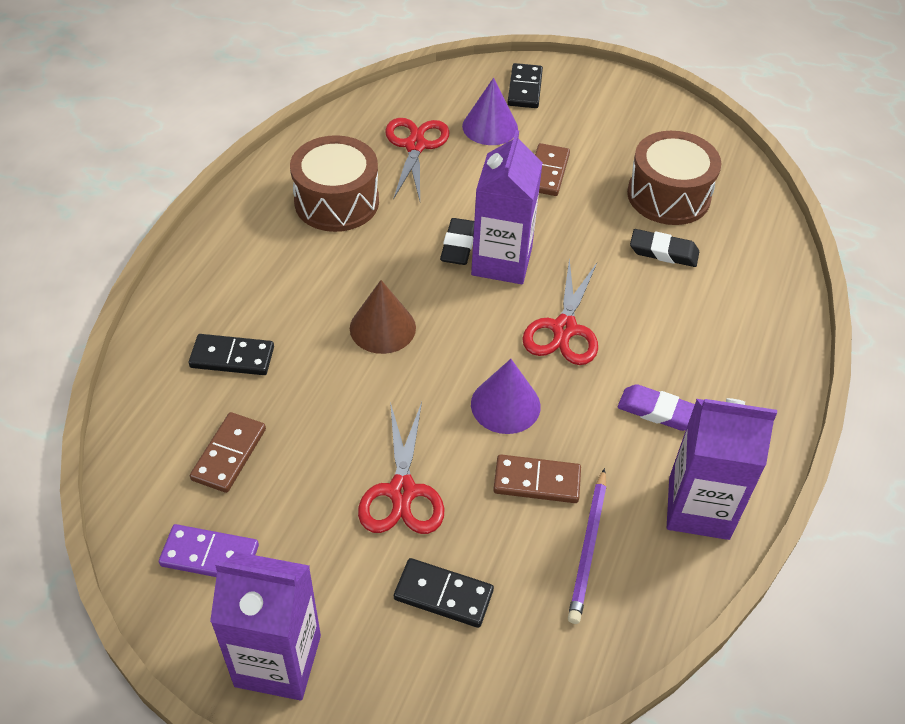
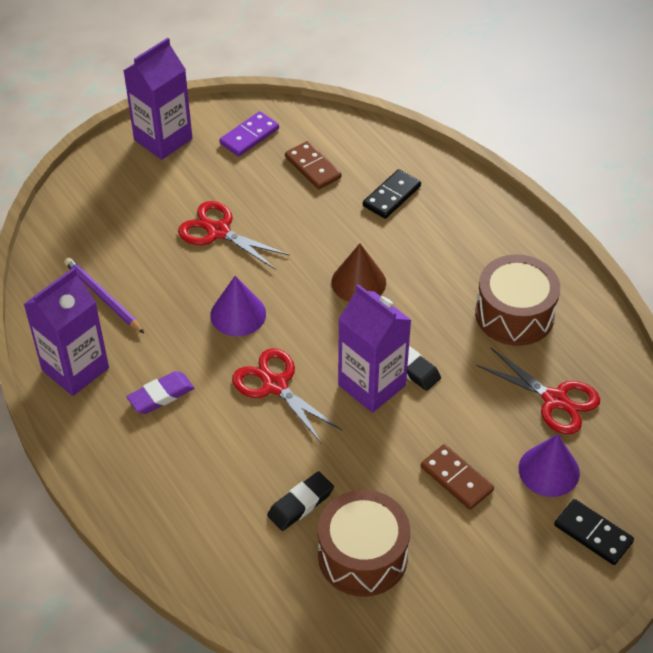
camera: 125 degrees right, 0 degrees up
black domino [394,558,494,628] -> none
brown domino [493,454,581,503] -> none

